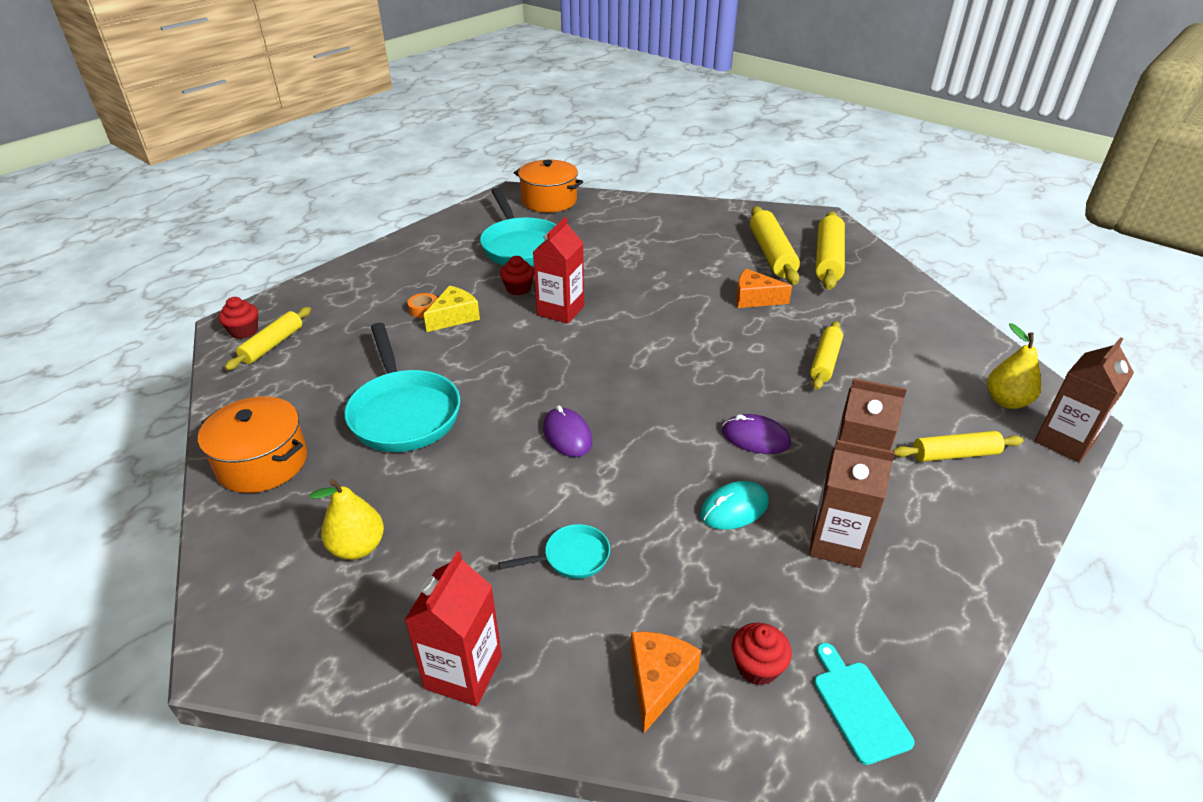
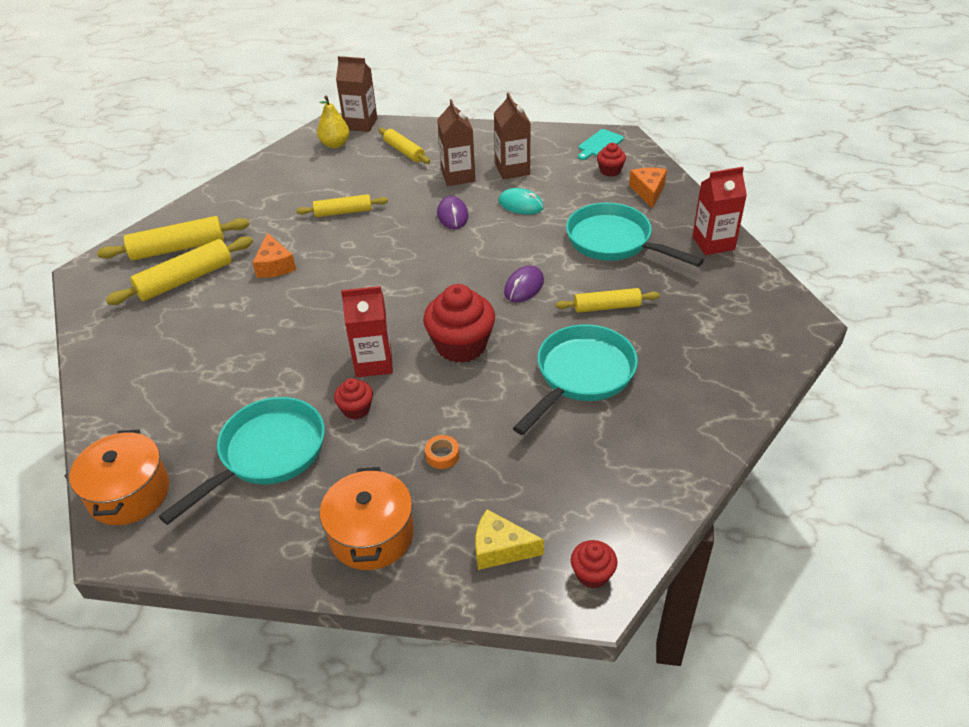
camera: 120 degrees left, 5 degrees up
orange pot [198,396,307,493] -> orange pot moved to [320,467,414,570]
yellow rolling pin [225,307,311,370] -> yellow rolling pin moved to [555,288,660,313]
yellow pear [310,479,384,560] -> none
yellow cheese [424,286,480,332] -> yellow cheese moved to [475,509,544,570]
turquoise pan [498,524,610,579] -> turquoise pan [566,203,704,267], size x2.09
orange cheese [630,632,701,733] -> orange cheese turned 105 degrees clockwise [629,168,667,208]
none -> red cupcake [423,284,495,363]

